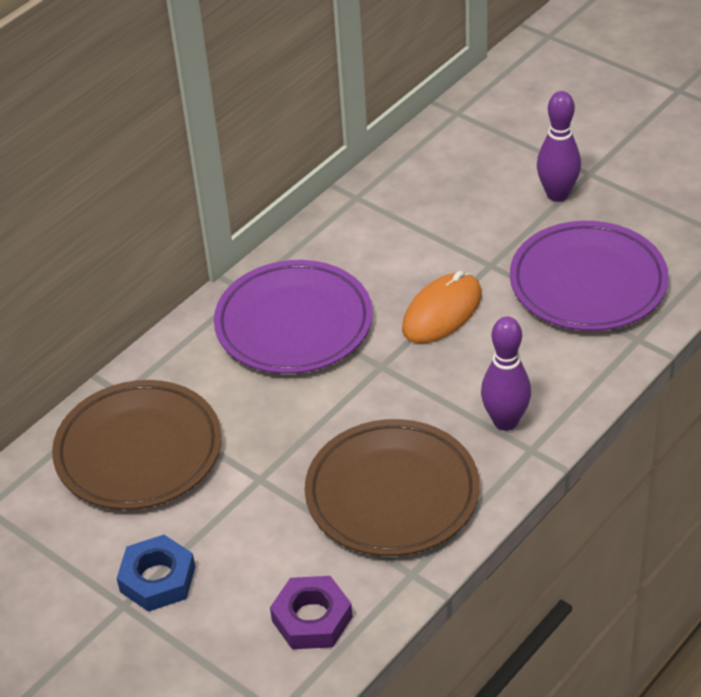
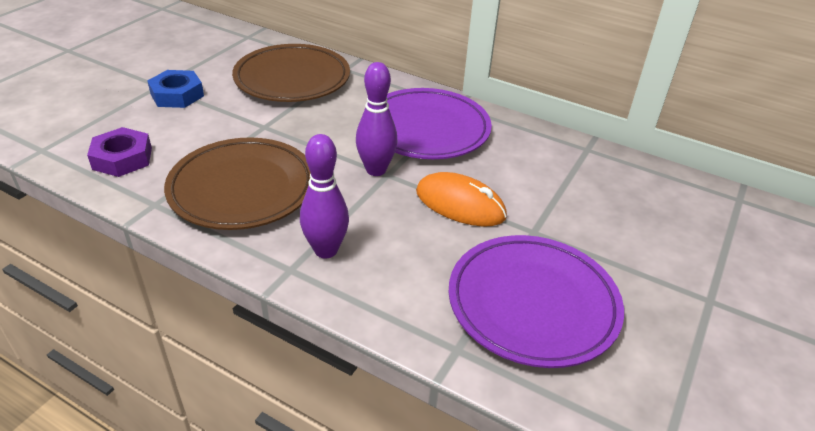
camera: 75 degrees right, 5 degrees down
purple bowling pin [537,91,581,202] -> purple bowling pin moved to [356,62,398,176]

